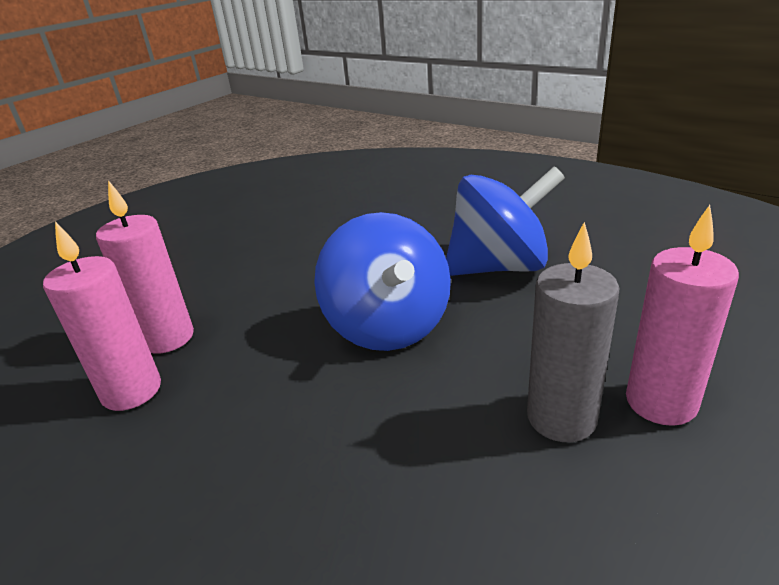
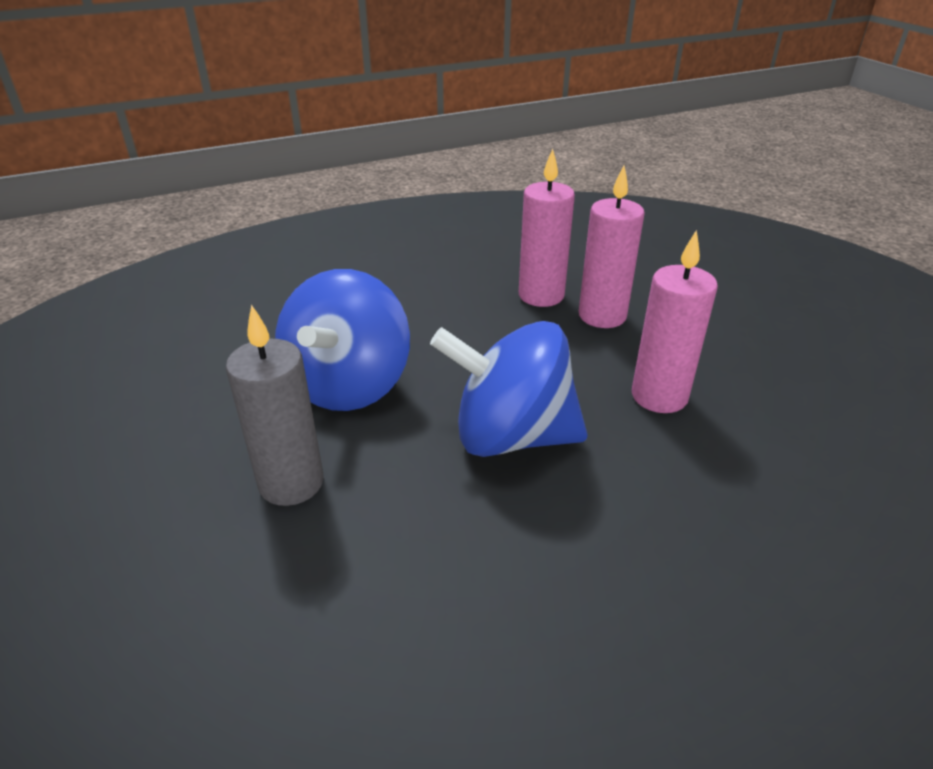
camera: 115 degrees right, 5 degrees up
blue spinning top [446,166,565,276] -> blue spinning top moved to [275,269,410,411]
pink candle [626,205,739,426] -> pink candle moved to [632,230,718,413]

